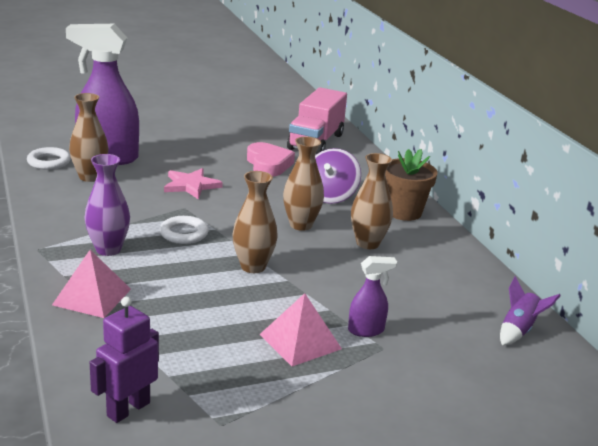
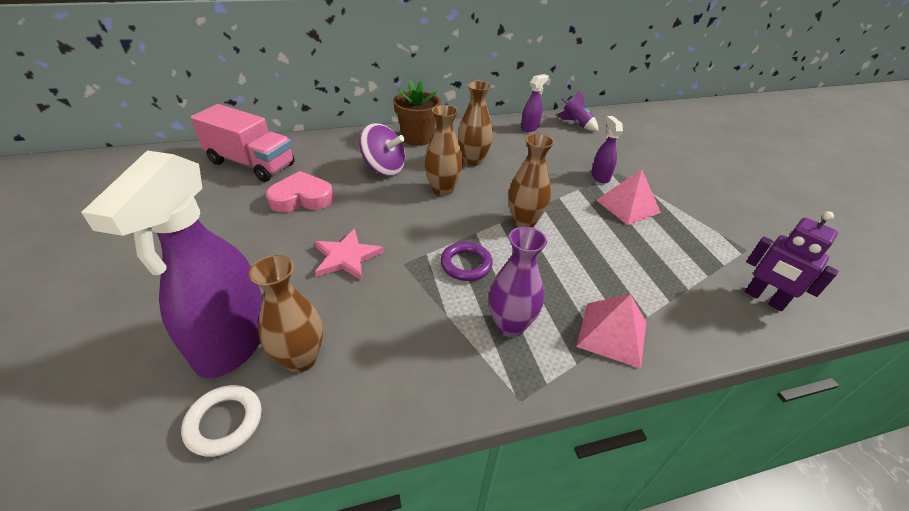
camera: 85 degrees left, 15 degrees up
white ring [160,216,208,244] -> purple ring [440,242,493,281]
none -> purple spray bottle [521,74,549,132]

